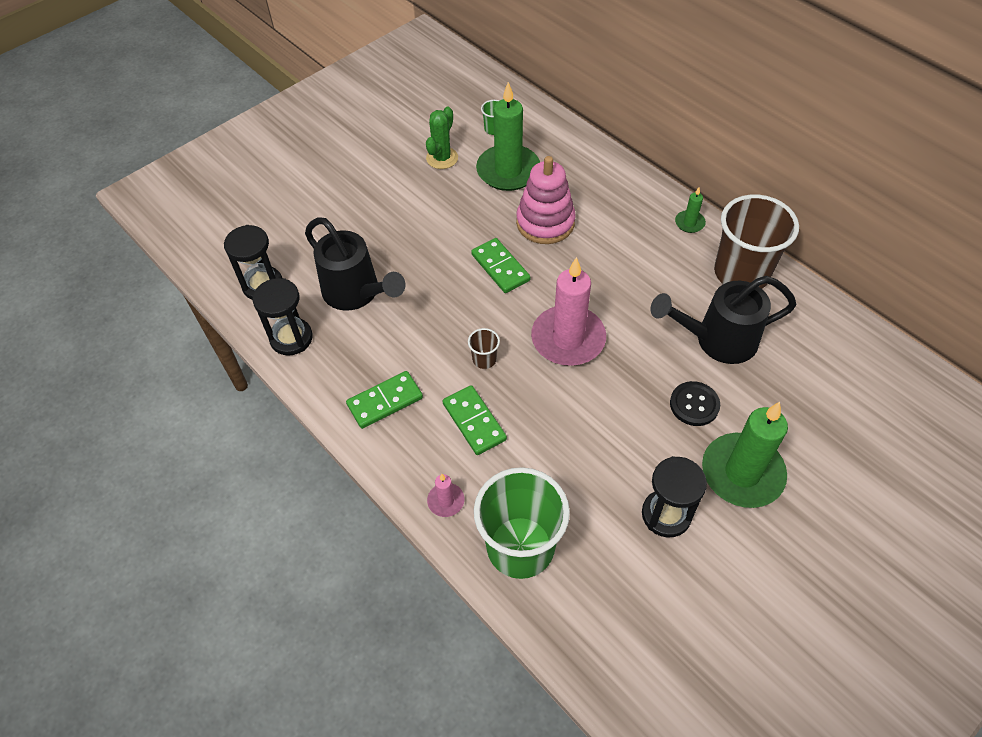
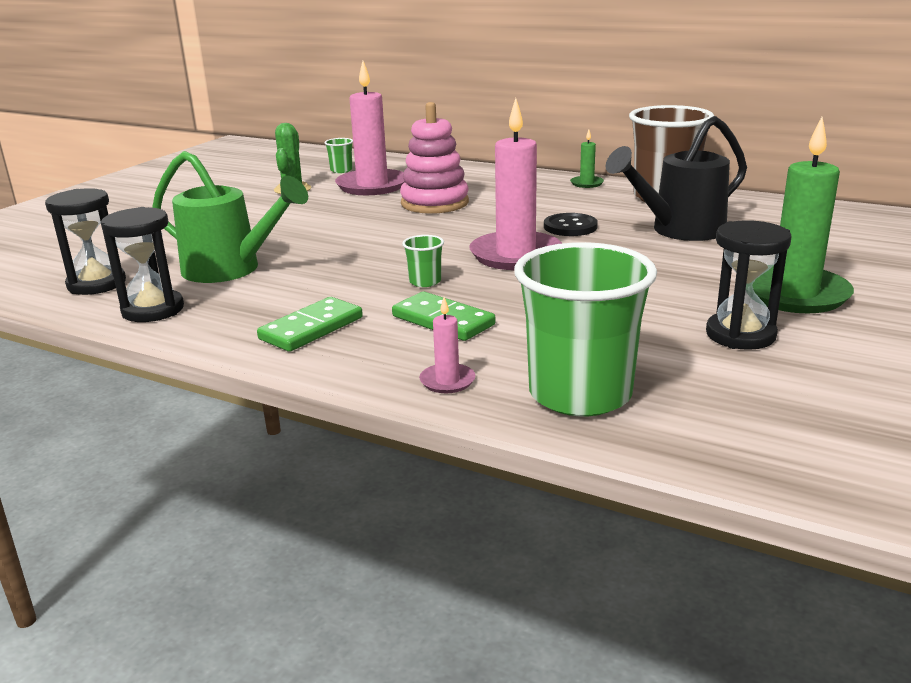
camera: 20 degrees left, 30 degrees down
black watering can [305,217,405,311] -> green watering can [152,151,308,283]
brown cup [468,328,500,369] -> green cup [402,235,444,287]
green domino [471,238,531,293] -> none
green candle [476,82,540,191] -> pink candle [335,61,405,195]
black button [670,381,720,426] -> black button moved to [544,213,598,236]

